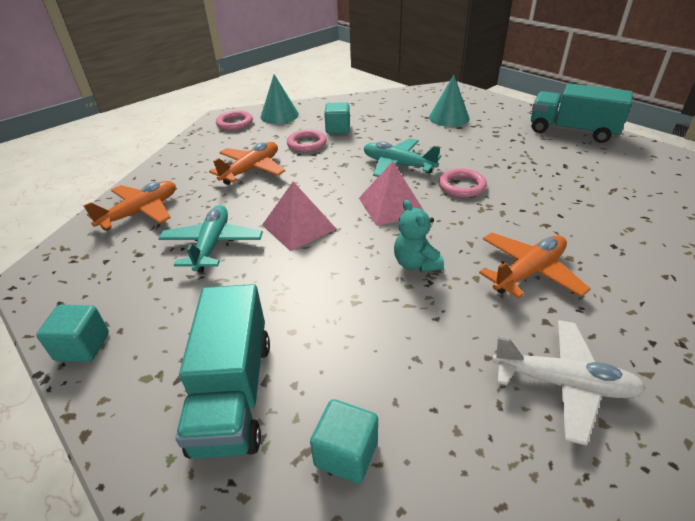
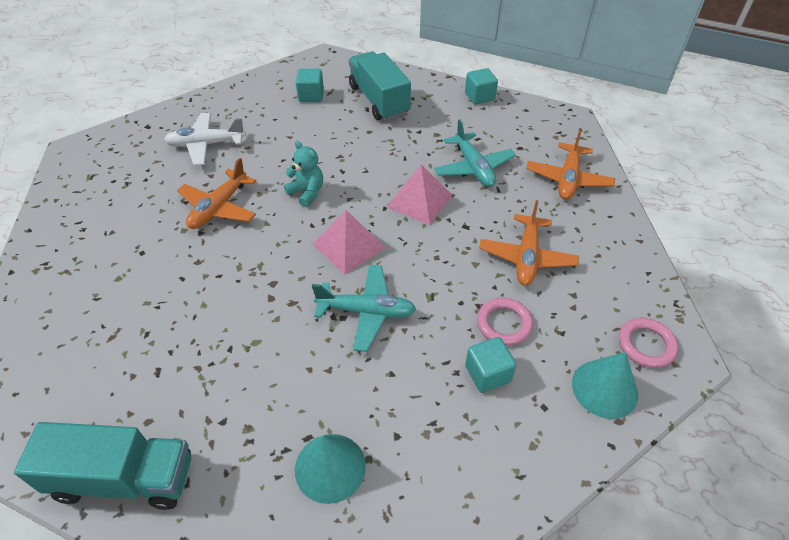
camera: 155 degrees right, 10 degrees up
pink ring [439,168,487,198] -> none

